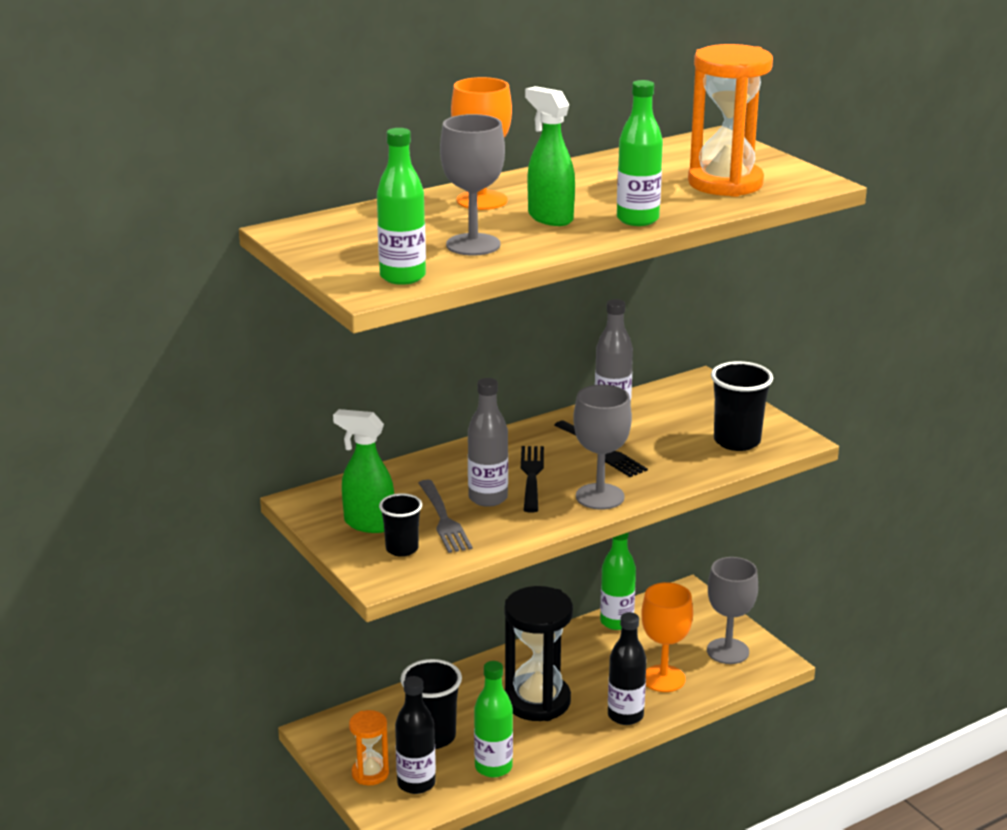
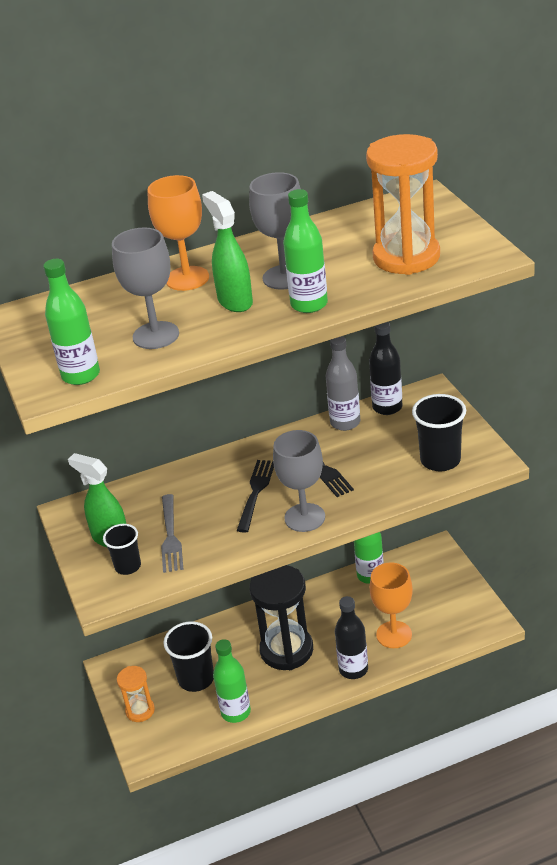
camera: 15 degrees right, 10 degrees up
black bottle [395,676,436,794] -> black bottle moved to [369,322,402,415]
grey bottle [468,378,508,507] -> none
grey goblet [707,557,758,664] -> grey goblet moved to [249,172,301,290]

